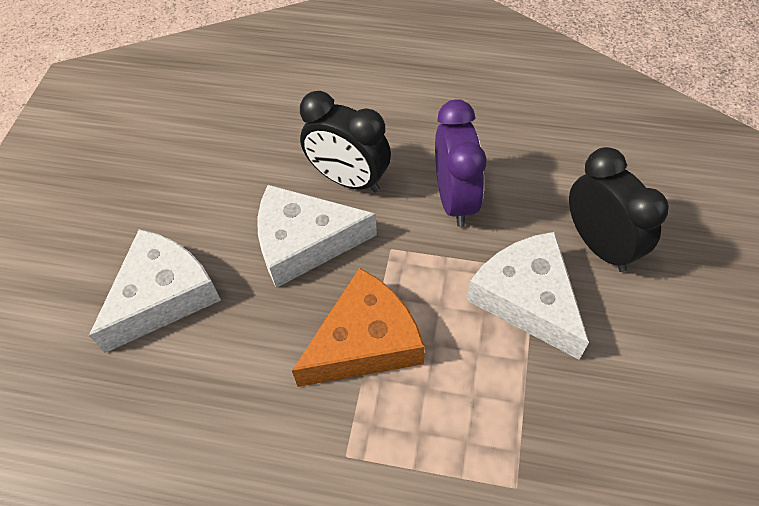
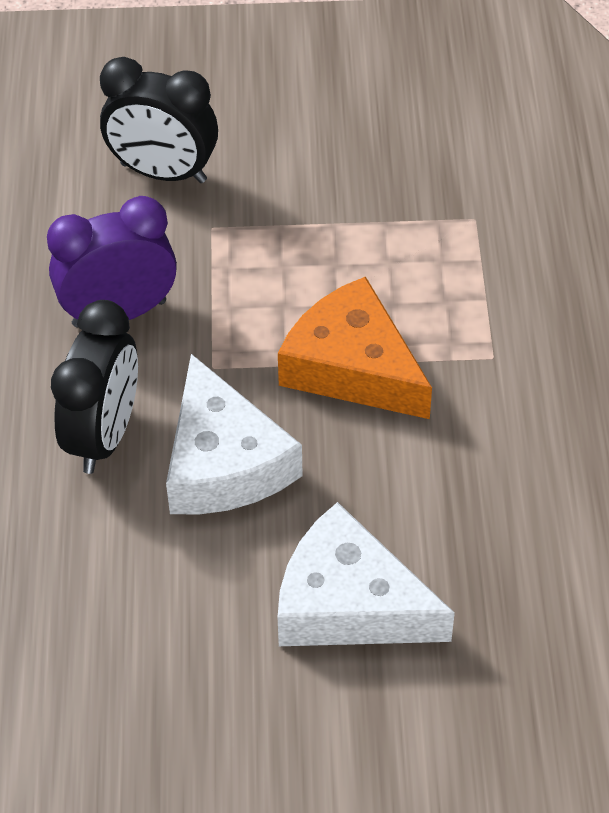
camera: 105 degrees left, 5 degrees down
white cheese [467,232,589,360] -> none
black clock [569,147,669,272] -> black clock turned 120 degrees counterclockwise [100,57,218,183]

